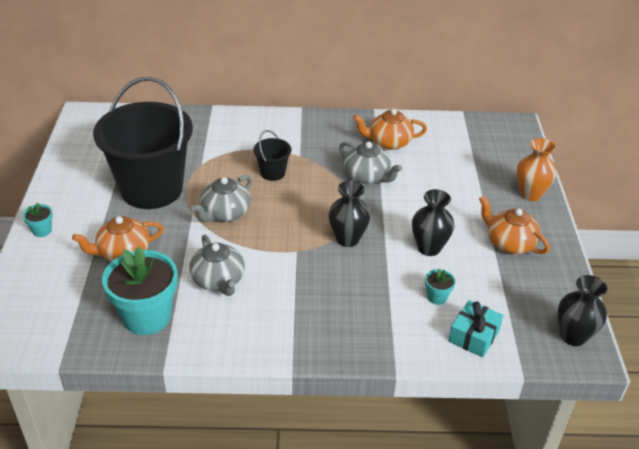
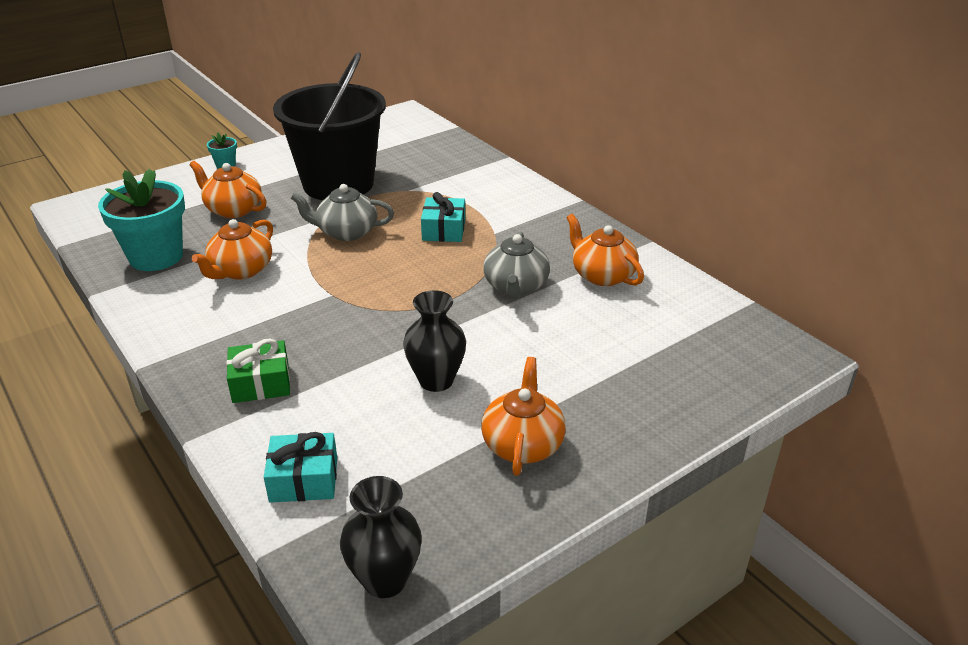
camera: 55 degrees right, 5 degrees down
grey teapot [189,235,245,296] -> orange teapot [192,219,273,280]
black bucket [254,130,291,181] -> turquoise gift [421,192,465,242]
black vase [328,181,371,247] -> none
turquoise flower pot [425,269,455,305] -> none
orange vase [517,138,557,201] -> none
none -> green gift [226,339,290,403]

